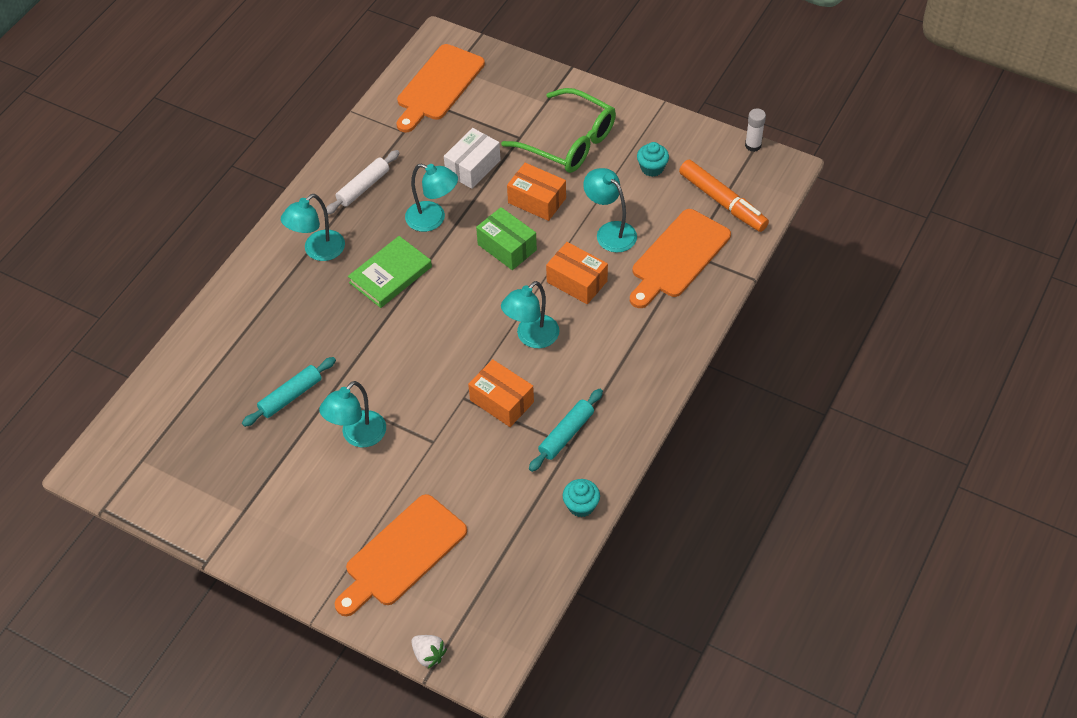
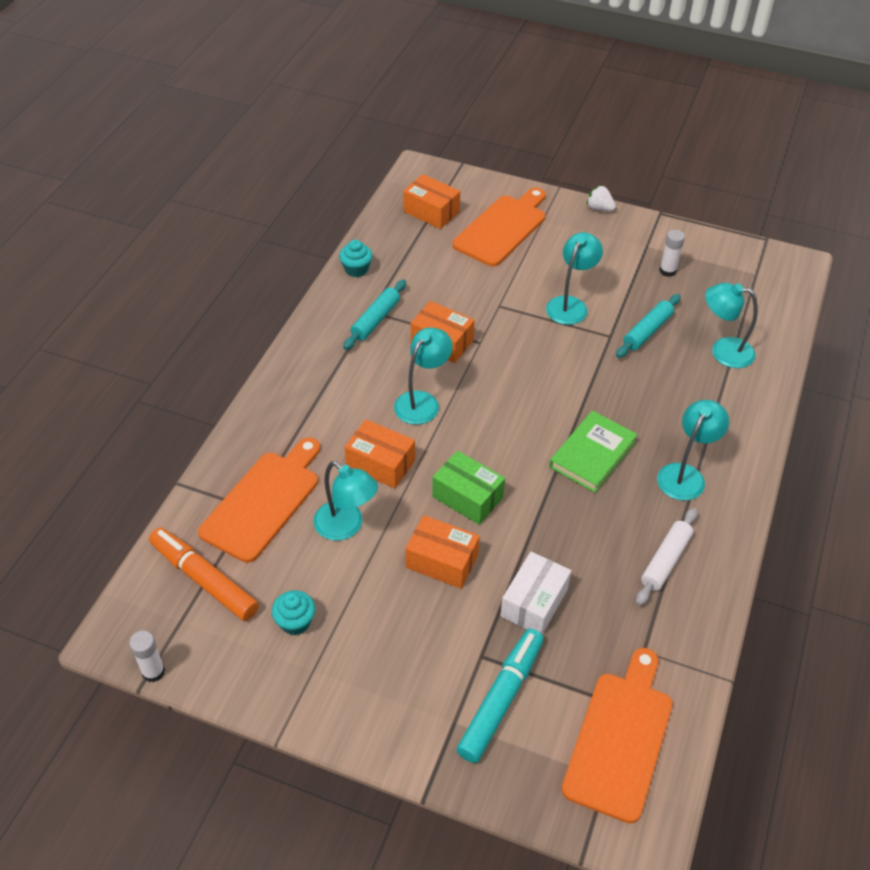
camera: 170 degrees right, 5 degrees down
turquoise lamp [405,164,458,232] -> turquoise lamp moved to [705,283,758,368]
white strawberry [411,635,447,669] -> white strawberry moved to [586,185,616,211]
green glasses [501,88,616,173] -> none
none -> orange box [403,174,460,229]
none -> turquoise marker [456,629,544,763]
none -> white glue stick [659,230,685,277]

